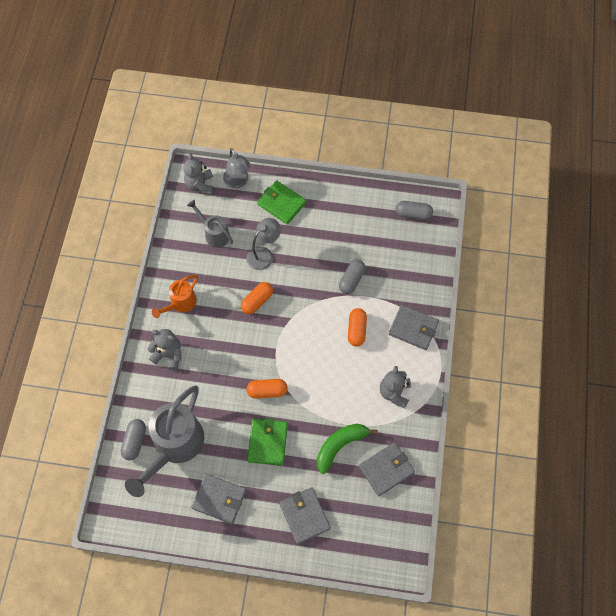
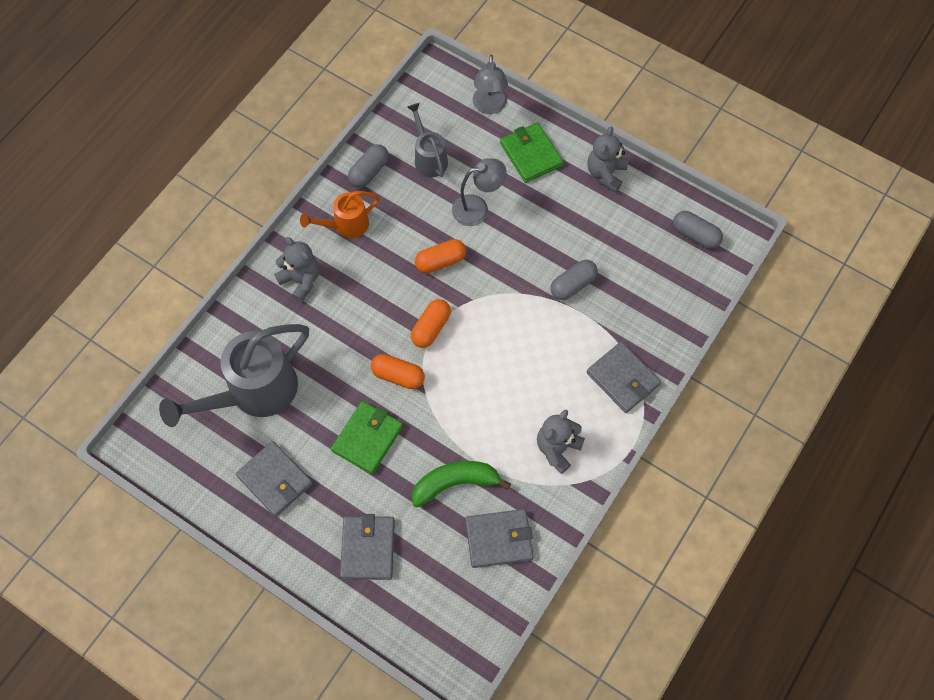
camera: 25 degrees right, 0 degrees up
grey capsule [120,419,146,460] -> grey capsule moved to [348,144,389,187]
grey teddy bear [183,153,214,195] -> grey teddy bear moved to [587,126,628,192]
orange capsule [348,308,367,346] -> orange capsule moved to [411,299,451,348]

